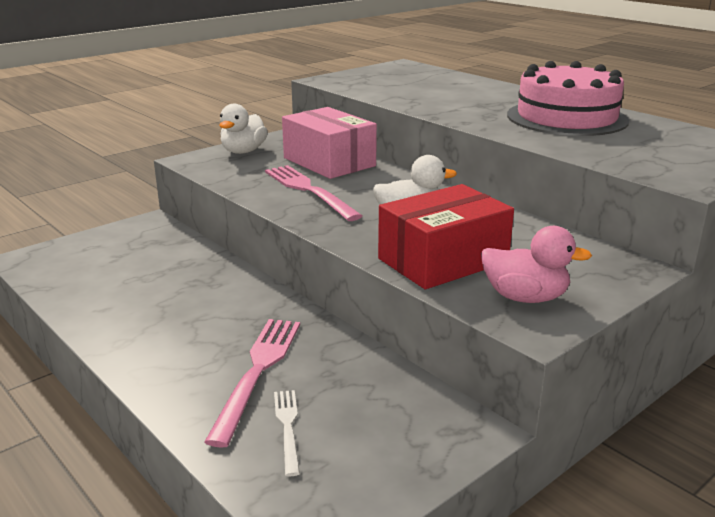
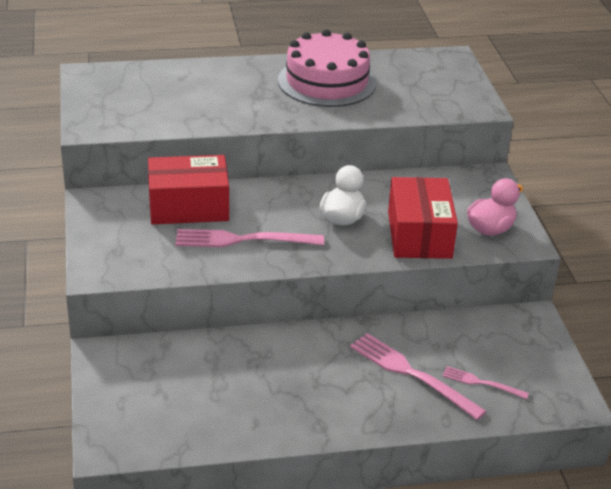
camera: 60 degrees left, 10 degrees up
white duck [219,104,268,154] -> none
white fork [274,390,300,477] -> pink fork [442,366,529,399]
pink box [282,107,377,179] -> red box [148,155,229,224]

